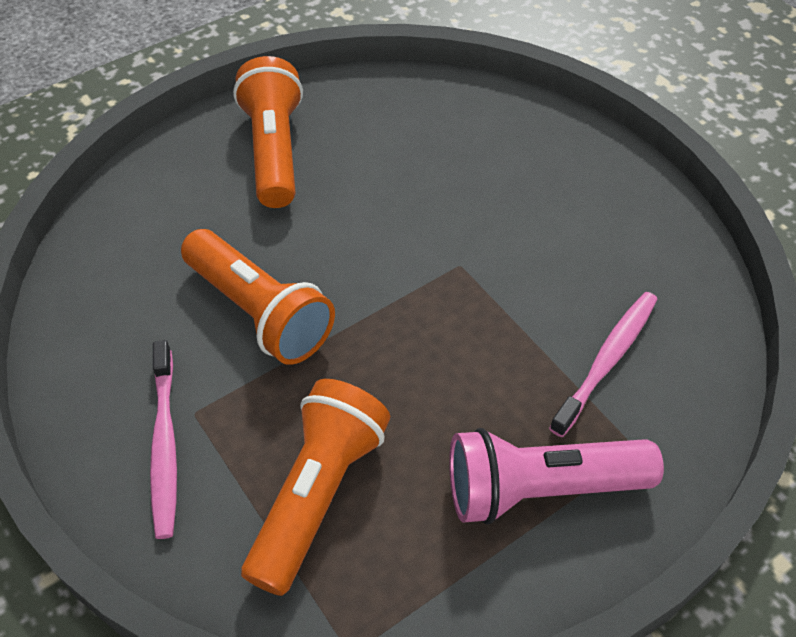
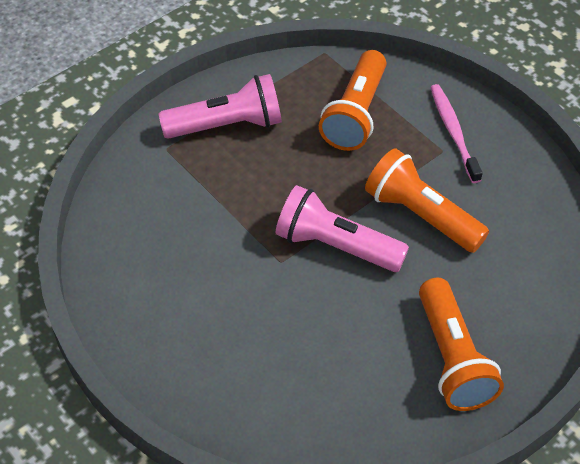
camera: 175 degrees right, 0 degrees up
pink toothbrush [549,292,658,437] -> none
none -> pink flashlight [276,185,409,272]

